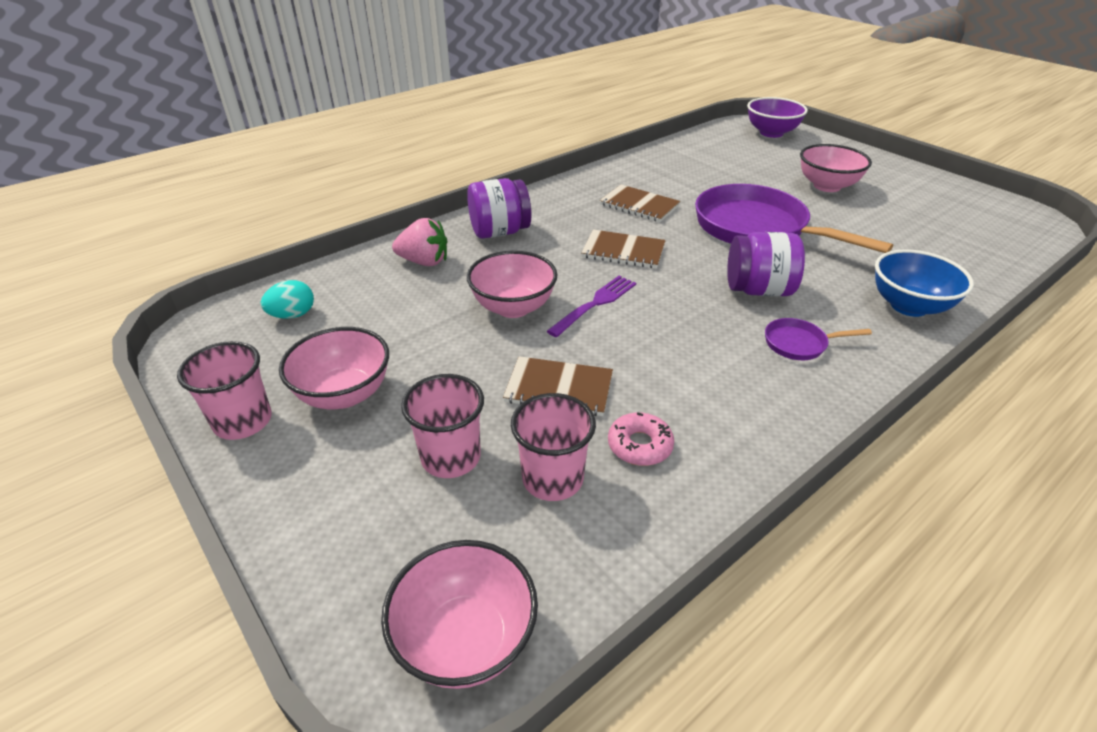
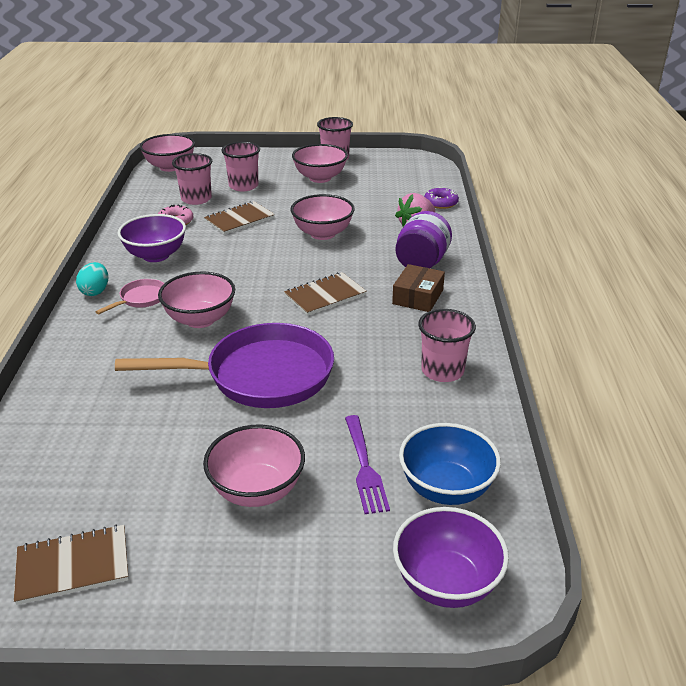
camera: 130 degrees right, 5 degrees down
turquoise egg [261,280,314,319] -> turquoise egg moved to [76,262,108,296]
purple fork [547,276,636,337] -> purple fork moved to [345,415,390,514]
brown notebook [600,185,680,222] -> brown notebook moved to [14,525,129,605]
purple jar [727,232,805,296] -> pink bowl [158,272,235,328]
purple pan [765,318,872,360] -> pink pan [95,279,164,314]
blue bowl [875,250,974,317] -> blue bowl moved to [399,423,501,505]
none -> purple bowl [118,214,186,262]
none -> brown box [392,264,445,312]
none -> pink cup [418,309,476,382]
none -> purple donut [424,187,459,209]

